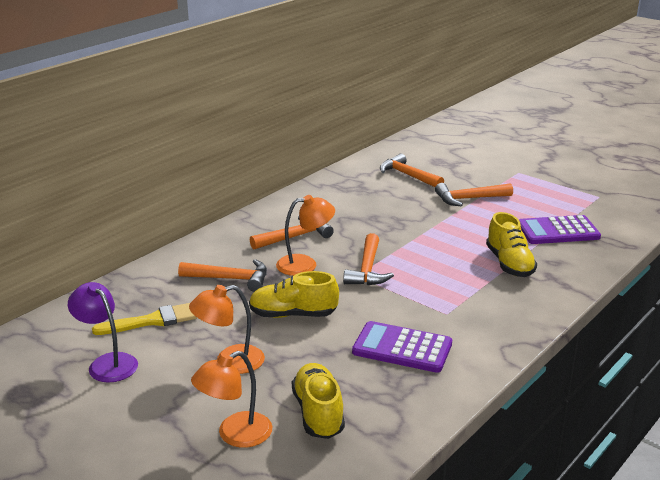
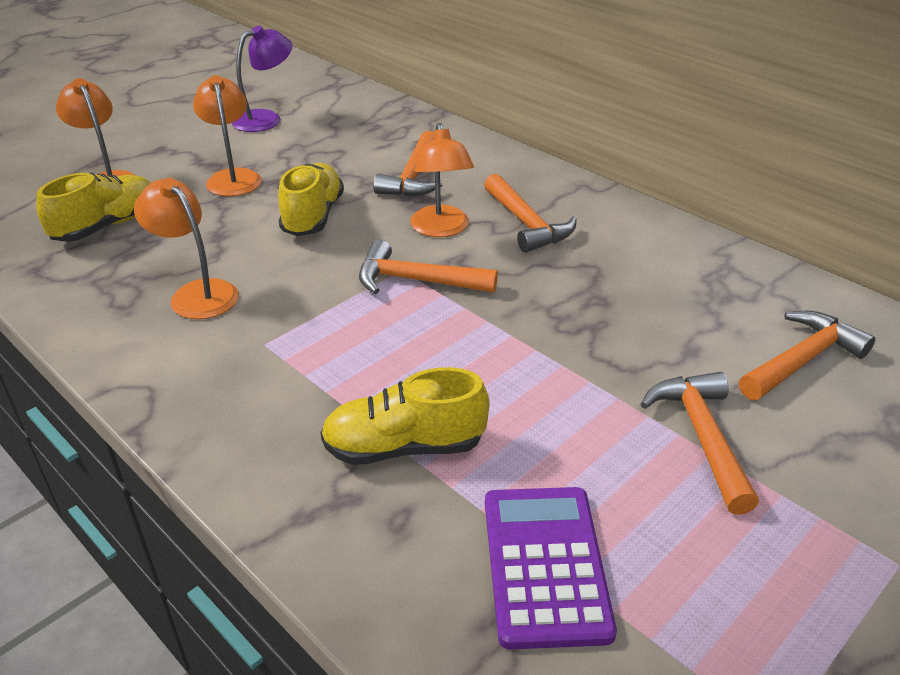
camera: 95 degrees right, 10 degrees up
yellow brush [92,303,197,335] -> none
yellow shoe [292,363,345,439] -> yellow shoe turned 45 degrees counterclockwise [36,173,151,242]
purple calculator [352,321,452,373] -> orange lamp [134,178,239,319]

